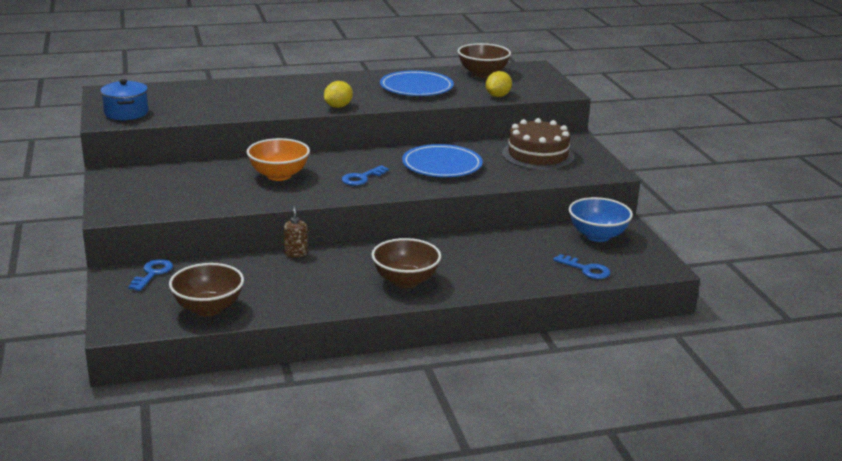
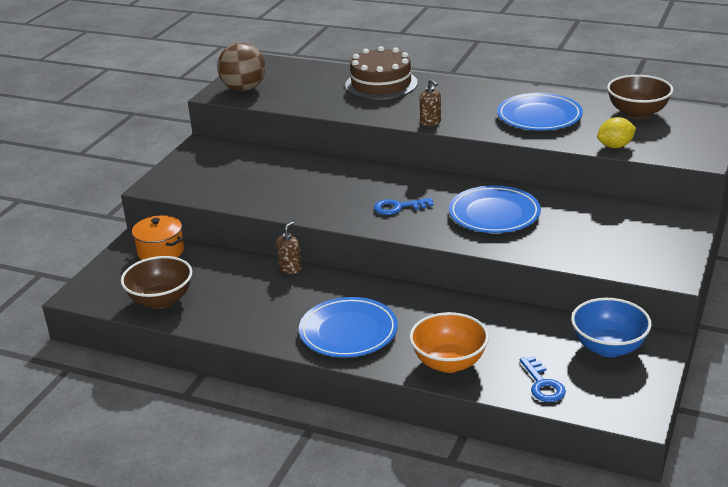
camera: 40 degrees right, 5 degrees up
blue pot [100,79,148,120] -> brown ball [217,43,266,91]
blue key [128,259,173,291] -> orange pot [132,215,184,260]
orange bowl [246,138,310,181] -> orange bowl moved to [410,312,489,373]
yellow lemon [324,81,353,108] -> brown soap dispenser [420,79,441,126]
brown bowl [371,238,441,288] -> blue plate [299,297,398,357]
brown cake [502,118,575,170] -> brown cake moved to [345,46,418,100]

